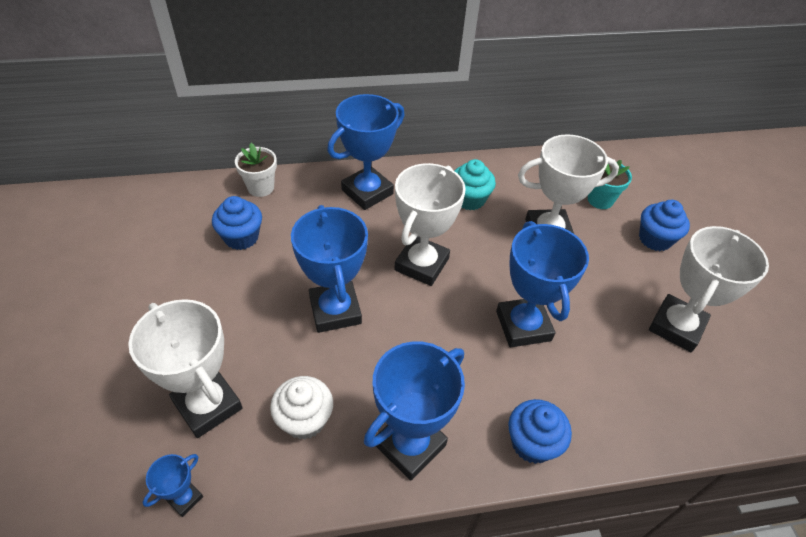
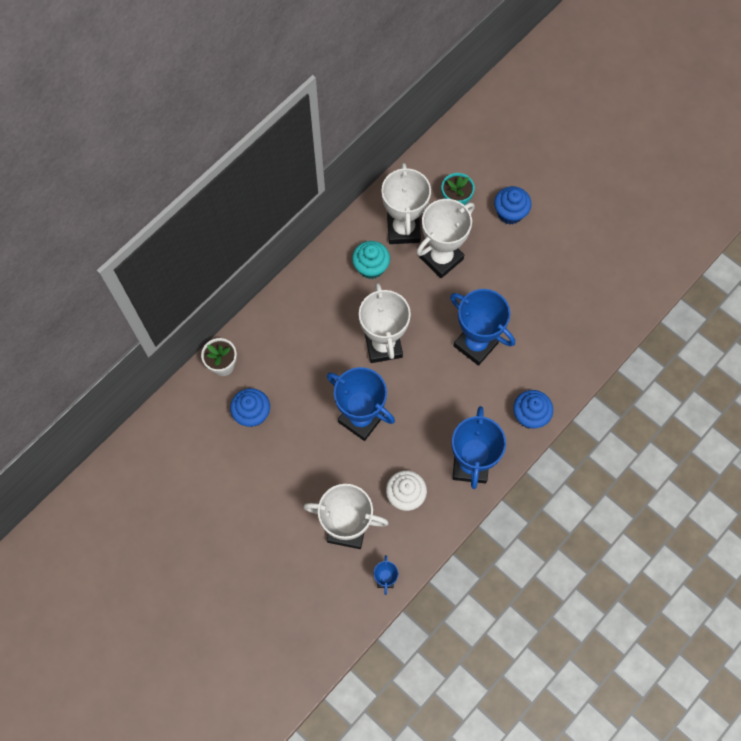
camera: 35 degrees left, 20 degrees up
blue trophy [327,94,405,210] -> none
white trophy [649,226,769,352] -> white trophy moved to [381,163,431,244]

